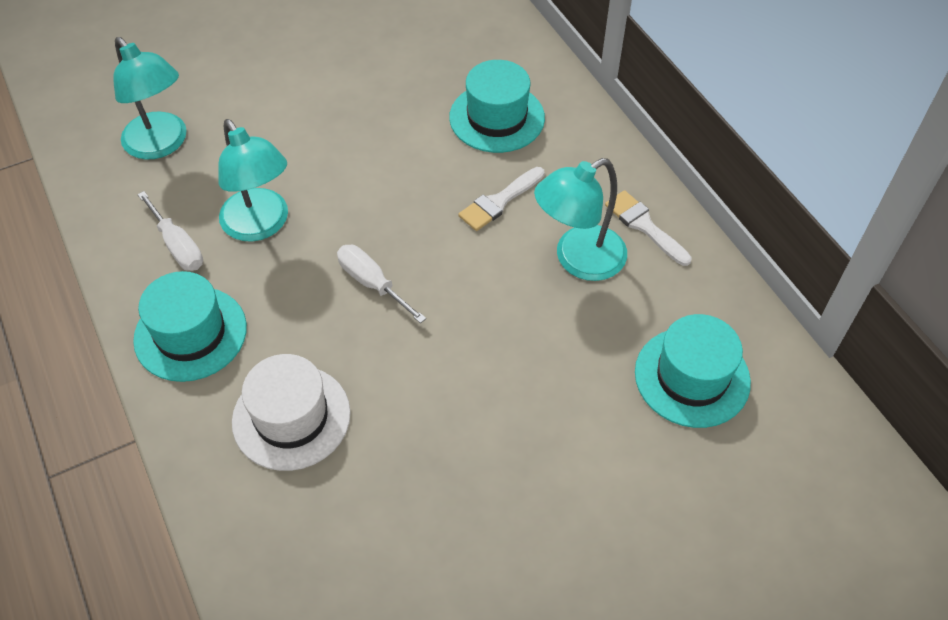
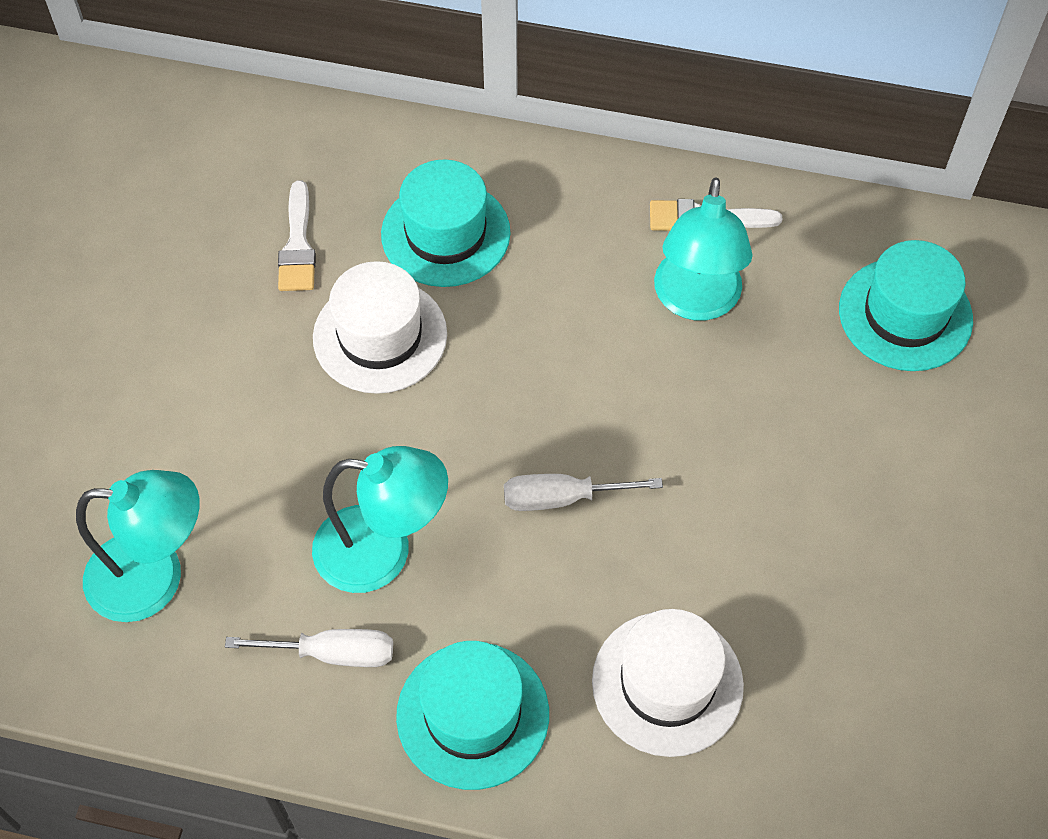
camera: 50 degrees left, 5 degrees up
white brush [459,167,545,231] -> white brush moved to [278,180,316,291]
none -> white hat [313,261,447,394]

